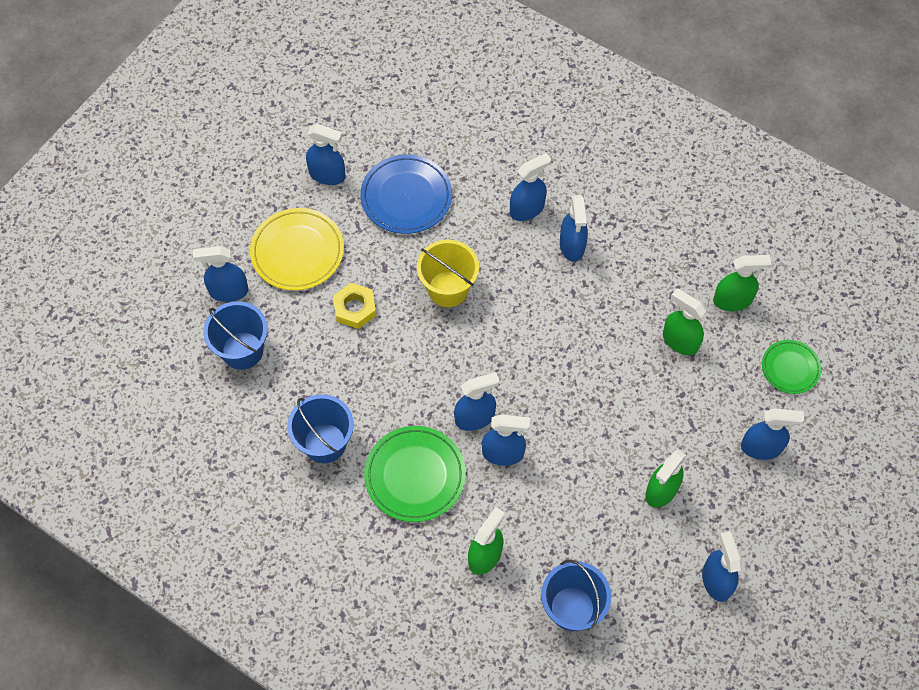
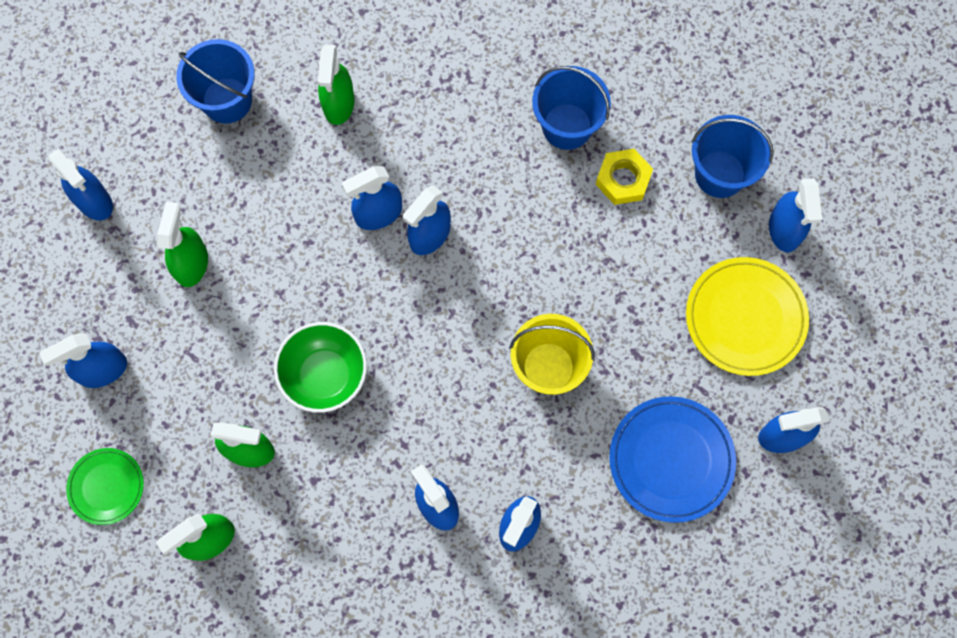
camera: 150 degrees right, 10 degrees up
blue spray bottle [193,246,249,302] -> blue spray bottle turned 120 degrees clockwise [769,178,822,252]
yellow nut [333,283,376,329] -> yellow nut moved to [596,149,653,205]
green plate [364,426,466,522] -> none
none -> green bowl [274,322,367,413]

